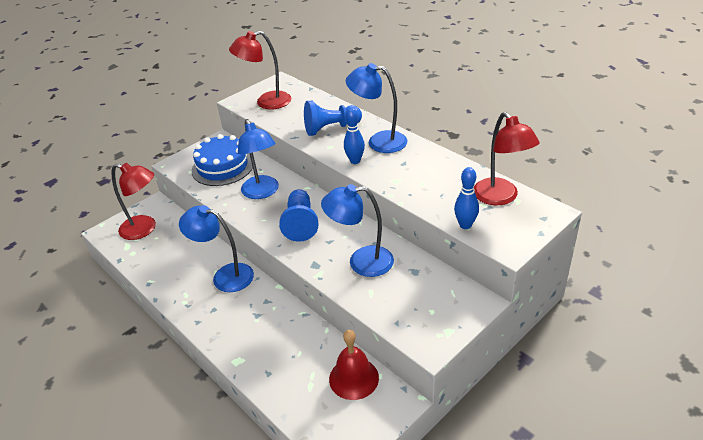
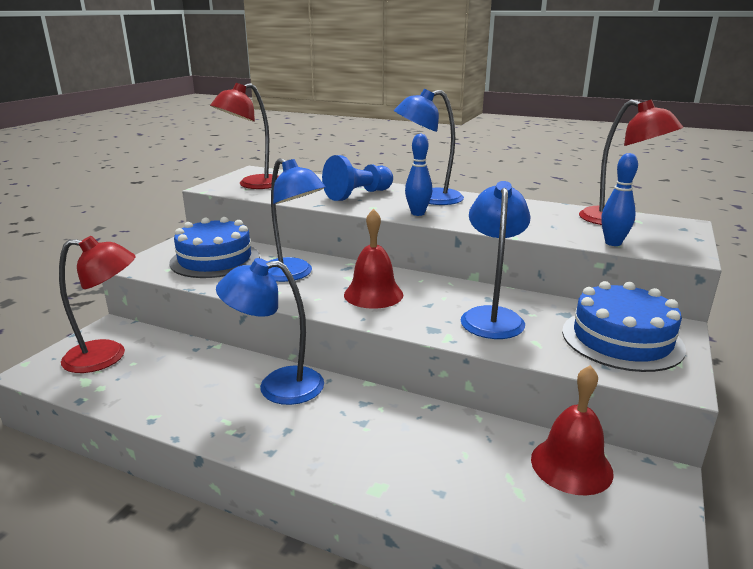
camera: 25 degrees left, 15 degrees down
blue pawn [279,189,318,242] -> red bell [344,208,403,309]
blue lamp [321,184,394,277] -> blue lamp turned 120 degrees clockwise [461,181,531,339]
none -> blue cake [562,281,686,372]

